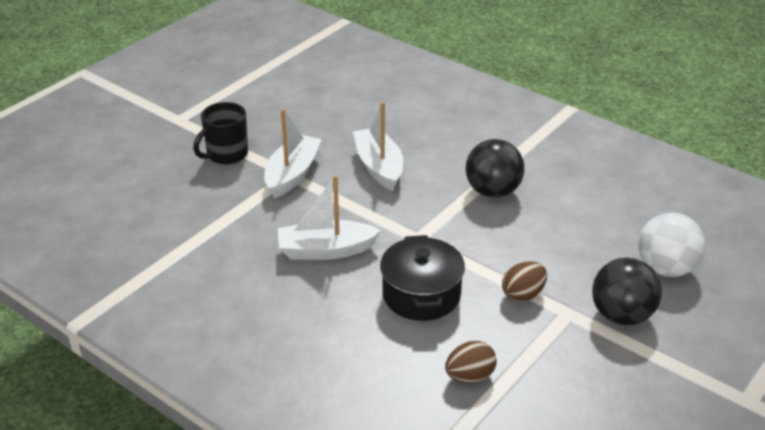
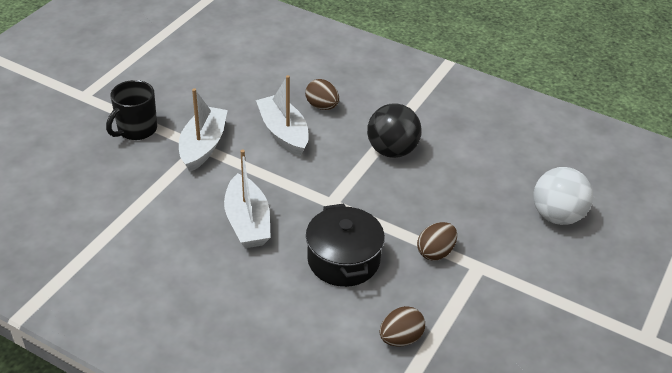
camera: 10 degrees left, 5 degrees up
white boat [278,175,382,260] -> white boat turned 90 degrees counterclockwise [224,150,271,248]
black ball [592,258,662,325] -> none
none -> brown egg [305,79,339,110]

